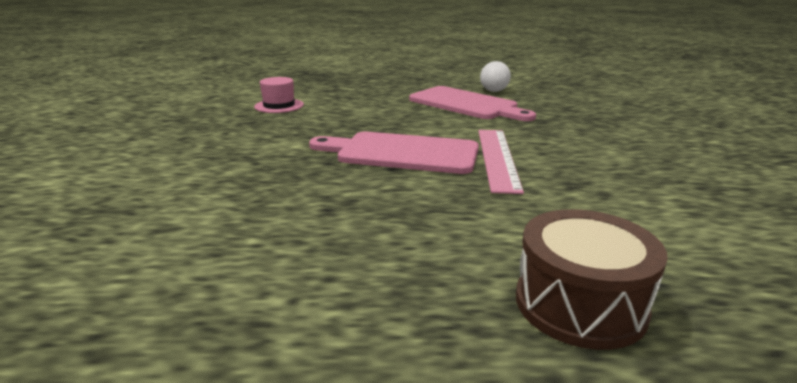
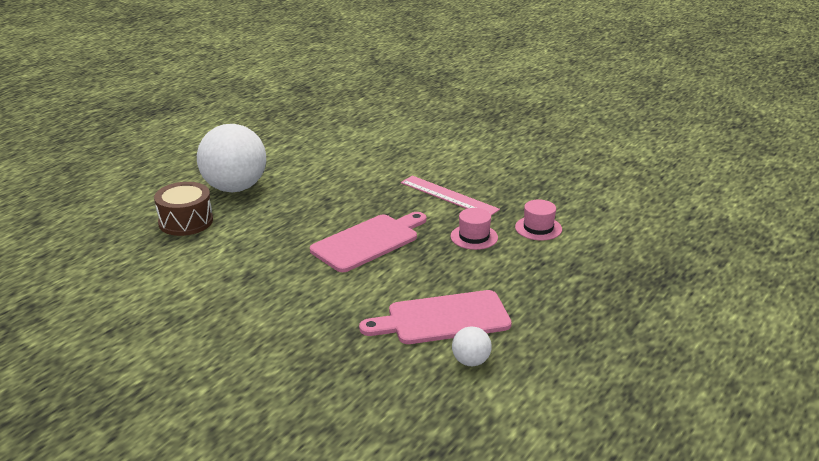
camera: 125 degrees right, 5 degrees up
pink ruler [478,130,524,194] -> pink ruler moved to [401,176,500,216]
none -> white ball [197,124,266,192]
none -> pink hat [450,208,498,250]

